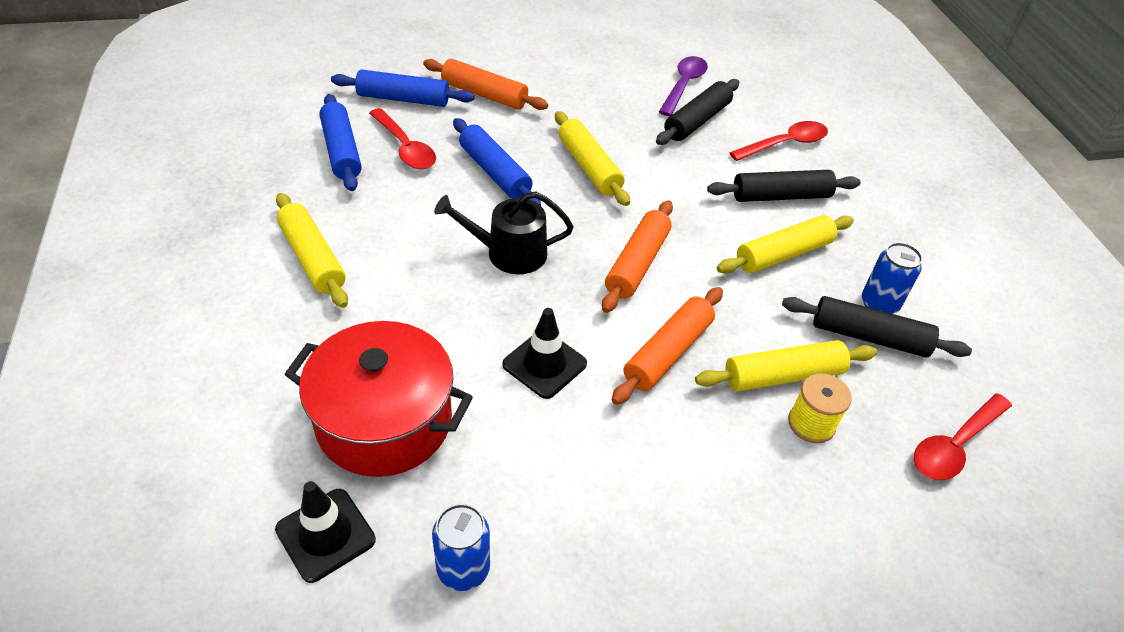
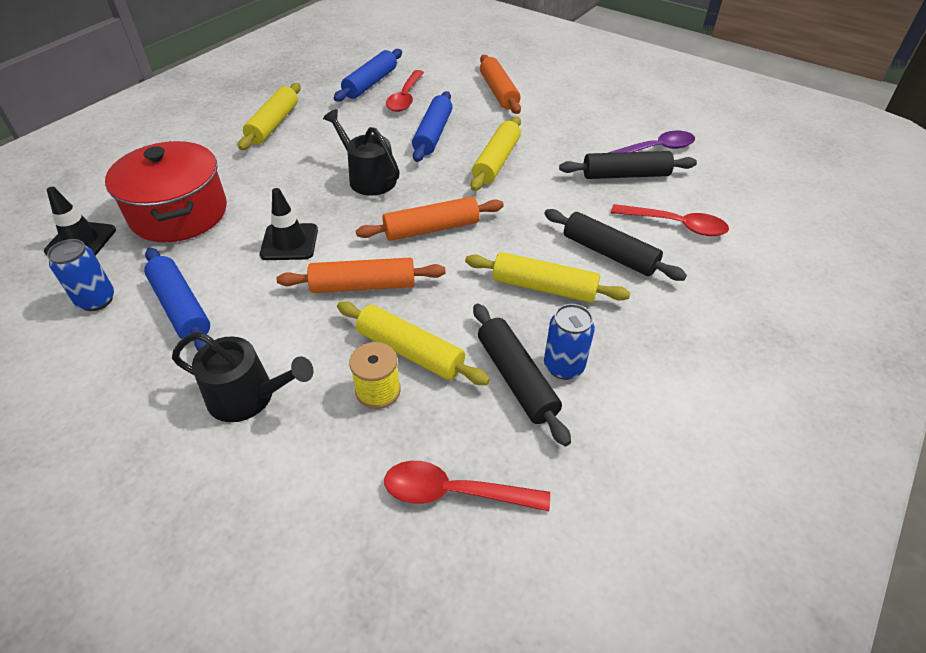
camera: 50 degrees right, 0 degrees up
blue rolling pin [331,69,475,107] -> blue rolling pin moved to [144,248,210,351]
none -> black watering can [172,332,314,422]

